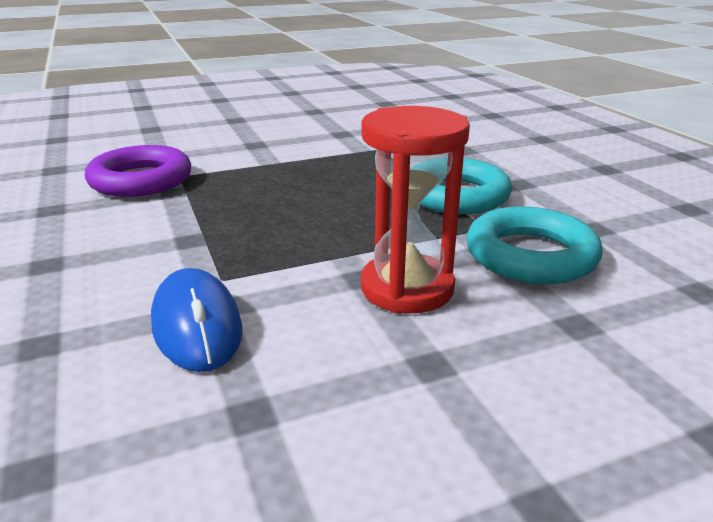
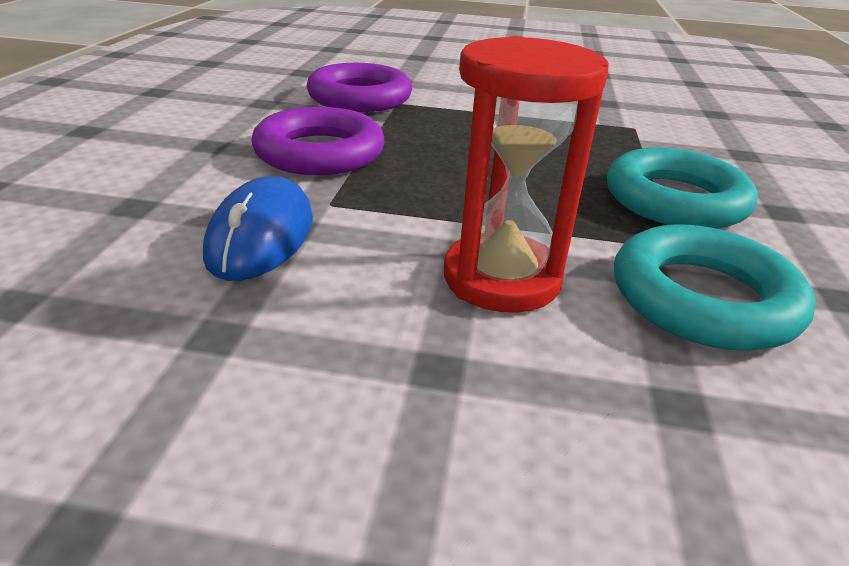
camera: 30 degrees right, 5 degrees up
none -> purple ring [251,107,384,175]

